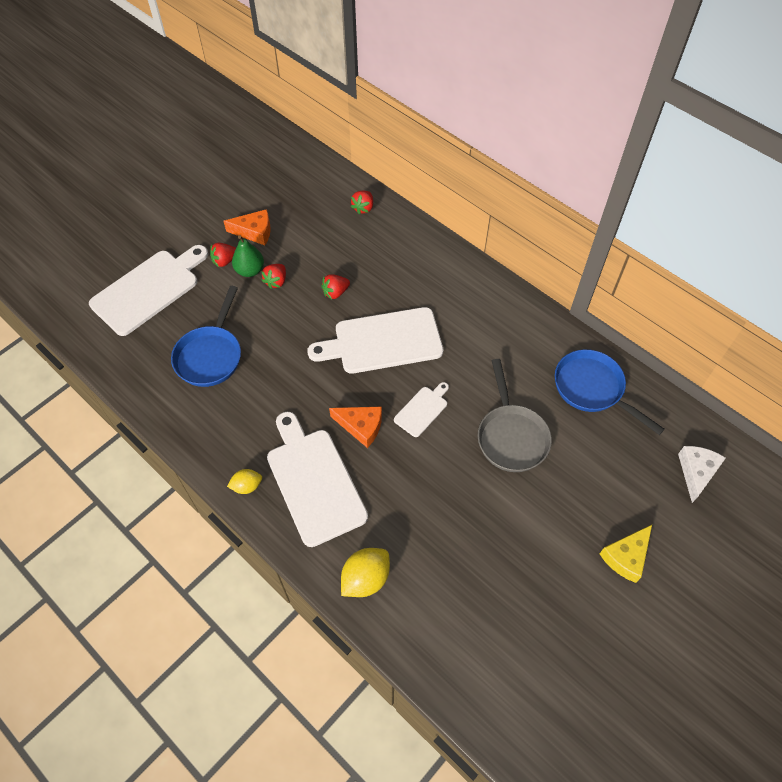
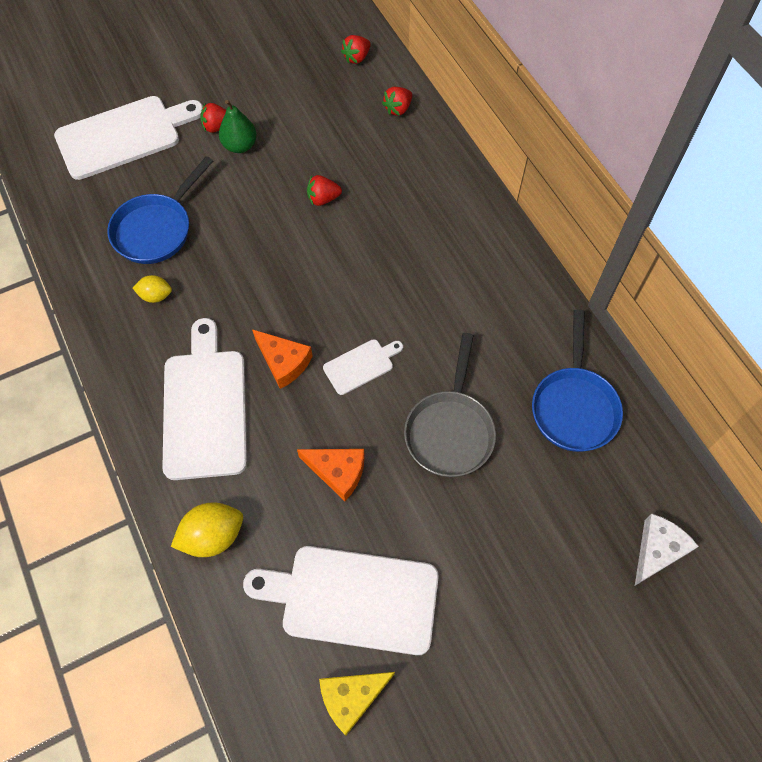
camera: 20 degrees right, 5 degrees up
orange cheese [223,209,271,245] -> orange cheese moved to [297,449,365,501]
yellow lemon [227,469,262,494] -> yellow lemon moved to [133,275,172,303]
red strawberry [261,264,286,289] -> red strawberry moved to [341,35,371,64]
white cutting board [307,307,443,374] -> white cutting board moved to [243,546,439,655]
blue pan [555,349,665,435] -> blue pan turned 150 degrees counterclockwise [532,310,623,452]
yellow cheese [600,525,652,583] -> yellow cheese moved to [319,672,395,735]

